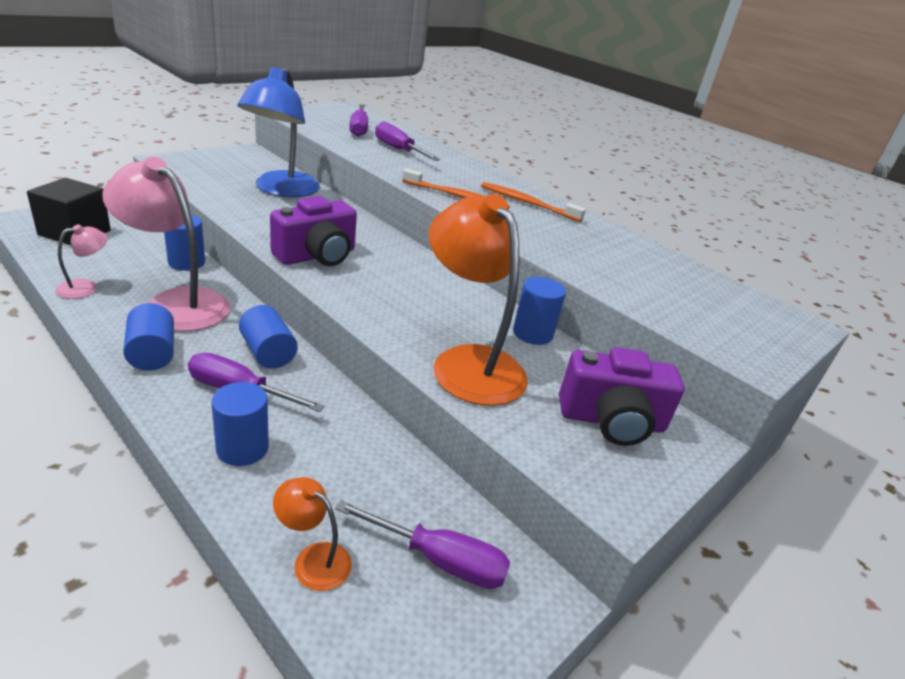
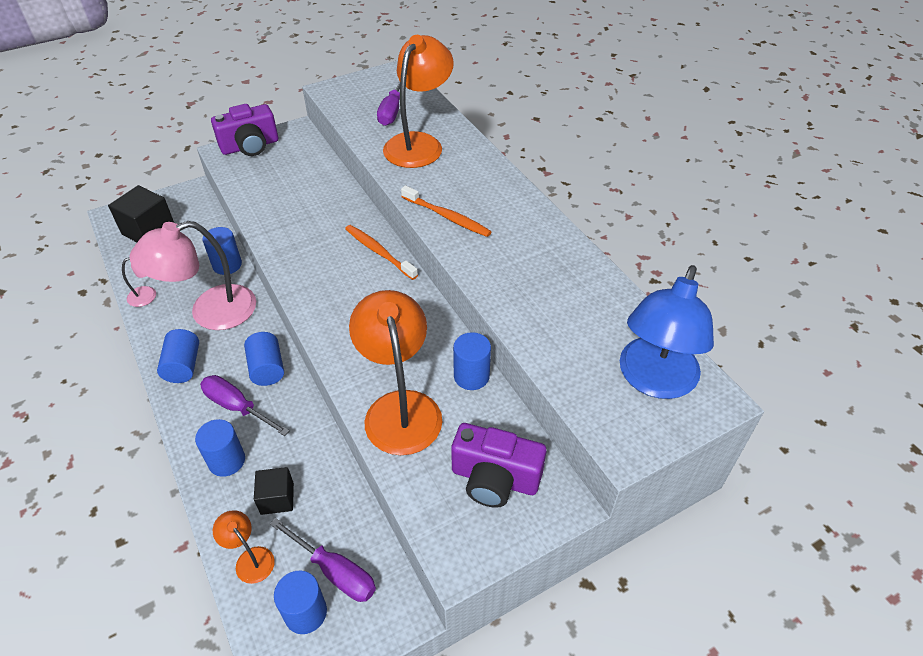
camera: 20 degrees right, 15 degrees up
pink lamp [103,157,230,332] -> pink lamp turned 75 degrees counterclockwise [130,221,256,330]
blue lamp [238,67,320,197] -> blue lamp moved to [620,265,714,399]
purple camera [270,196,357,266] -> purple camera moved to [211,104,278,156]
purple screwdriver [375,121,440,161] -> orange lamp [383,35,454,168]
orange toothbrush [481,182,586,222] -> orange toothbrush moved to [345,225,418,280]
none -> black cube [254,467,294,515]
none -> blue cylinder [274,570,327,634]

